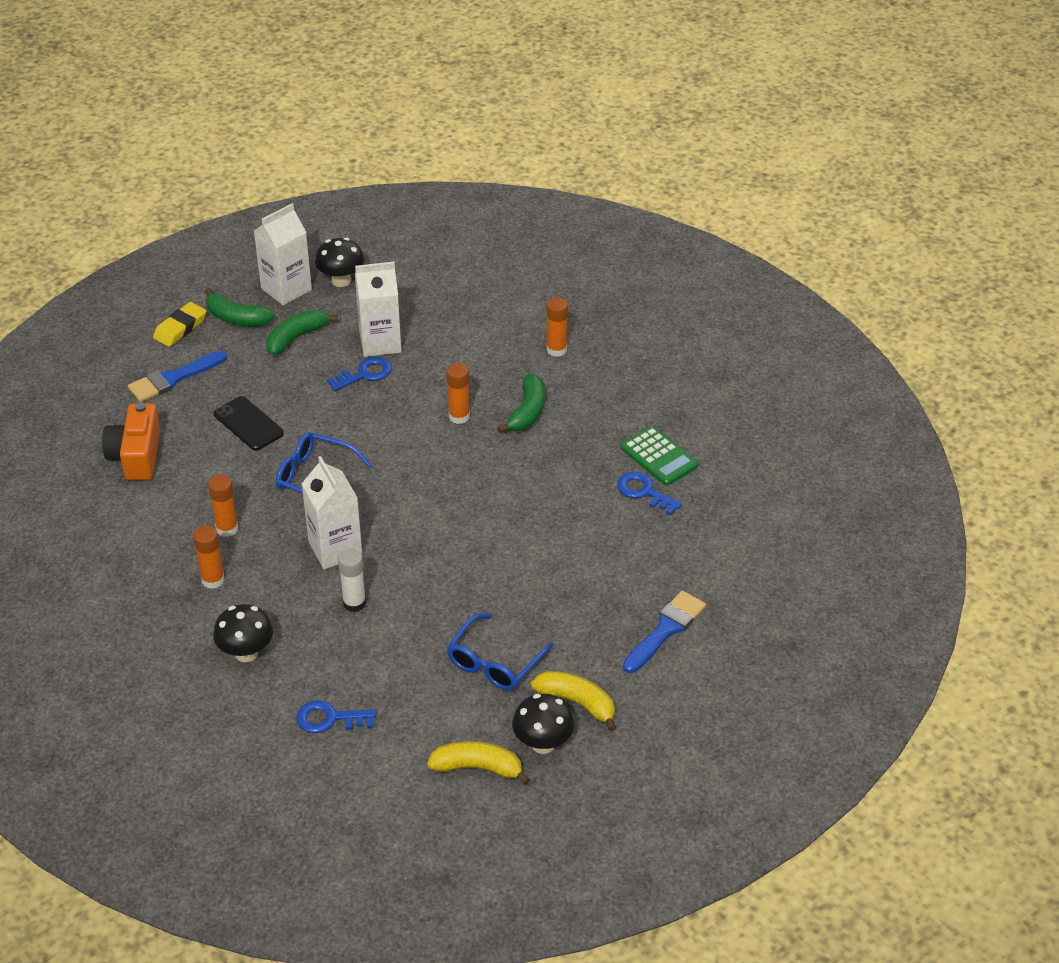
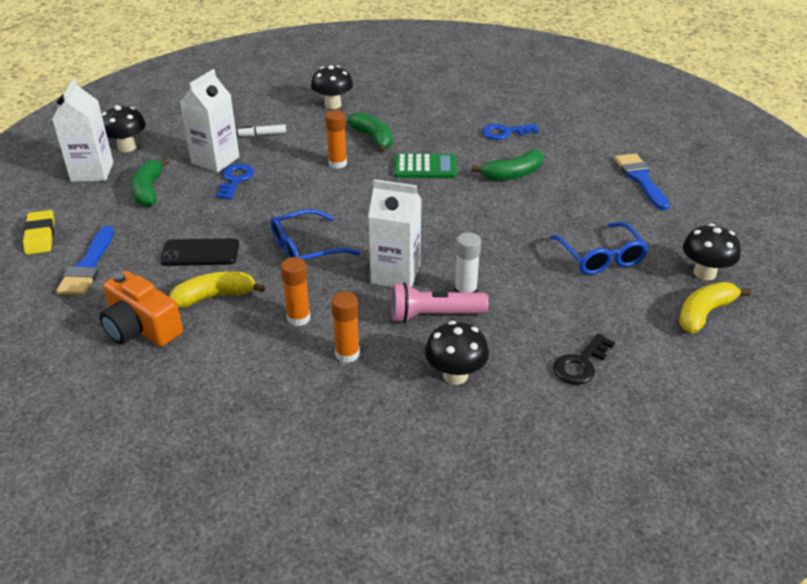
camera: 50 degrees left, 5 degrees down
green banana [205,288,275,327] -> green banana moved to [471,150,544,181]
blue key [296,700,376,733] -> black key [553,333,615,385]
yellow banana [531,671,616,732] -> yellow banana moved to [169,271,266,308]
orange glue stick [547,297,568,357] -> black mushroom [311,65,353,109]
green calculator [621,426,698,486] -> green calculator moved to [394,154,457,178]
none -> white marker [238,124,286,136]
none -> pink flashlight [391,282,489,323]

